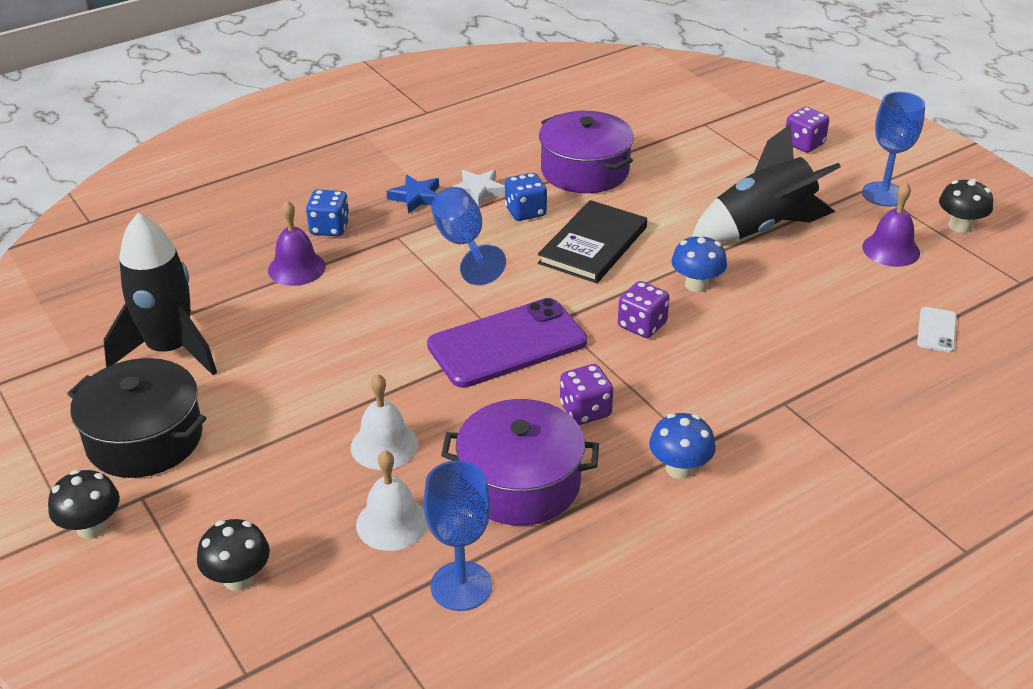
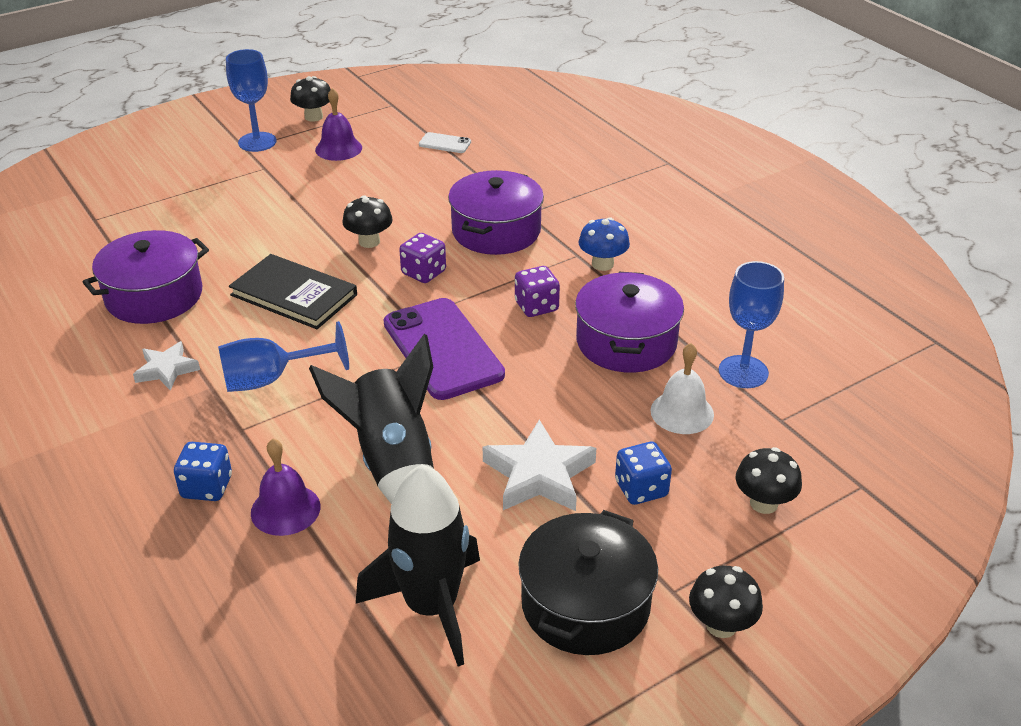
camera: 90 degrees left, 0 degrees up
white bell [351,374,418,470] -> none
blue star [387,175,439,214] -> none
blue dice [505,173,547,221] -> blue dice moved to [615,442,672,505]
blue mushroom [671,234,727,292] -> black mushroom [342,195,393,248]
black rocket [692,124,841,242] -> black rocket moved to [309,334,434,504]
purple dice [786,107,829,153] -> none
none -> purple pot [448,170,544,255]
none -> white star [483,420,596,511]

